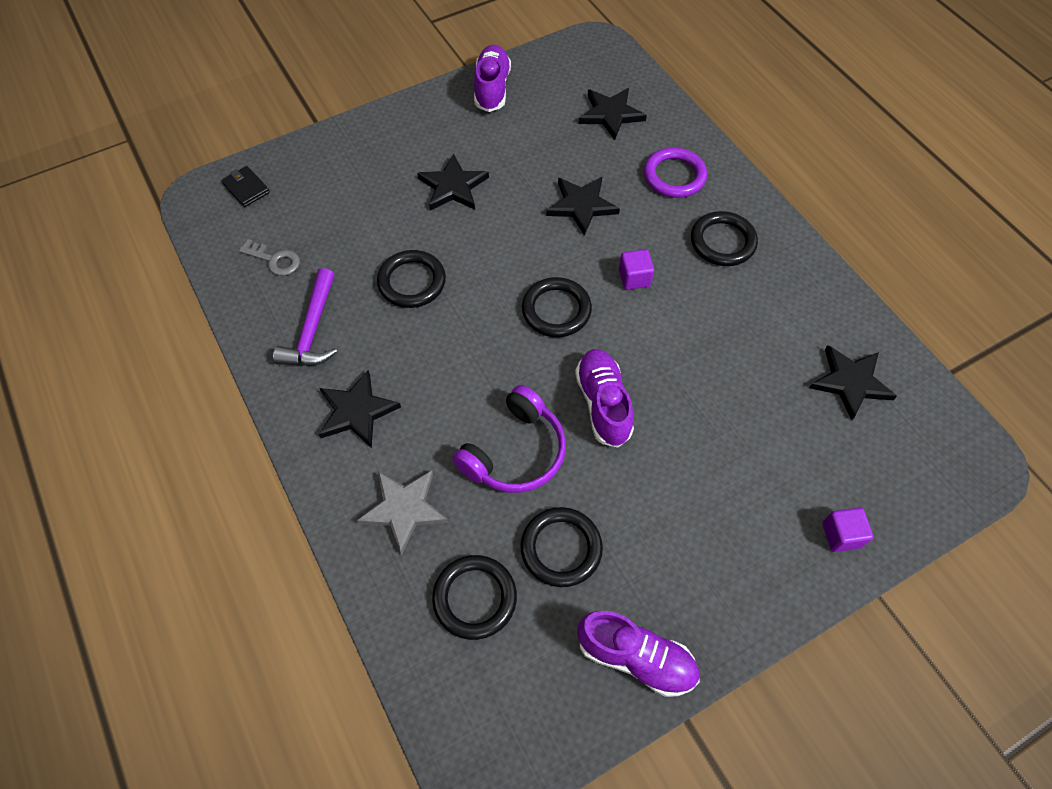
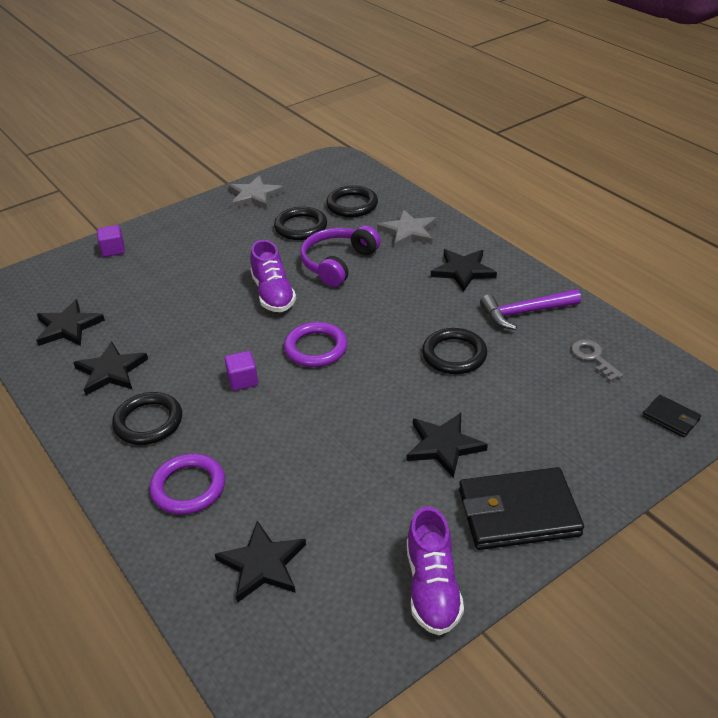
camera: 175 degrees right, 20 degrees down
grey key [239,239,300,276] -> grey key turned 45 degrees clockwise [571,339,623,381]
purple hammer [273,268,337,366] -> purple hammer turned 105 degrees counterclockwise [480,289,581,330]
black ring [522,277,592,337] -> purple ring [284,322,348,367]
black star [546,177,620,235] -> black star moved to [73,341,148,395]
purple shoe [577,611,699,697] -> grey star [228,175,284,209]
none -> black wallet [459,467,584,550]

